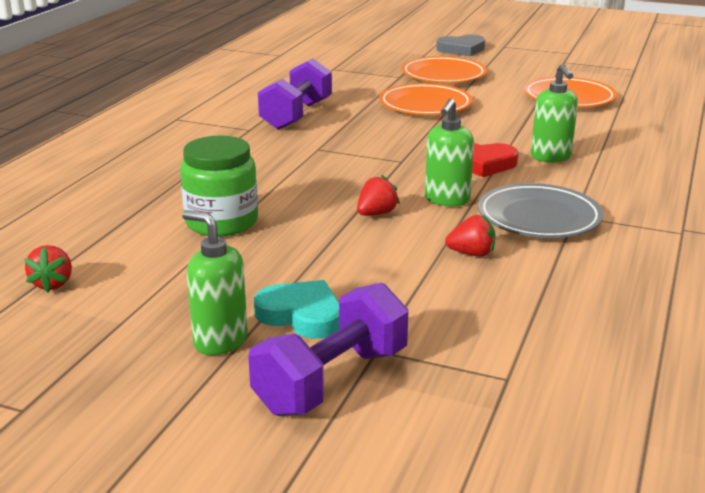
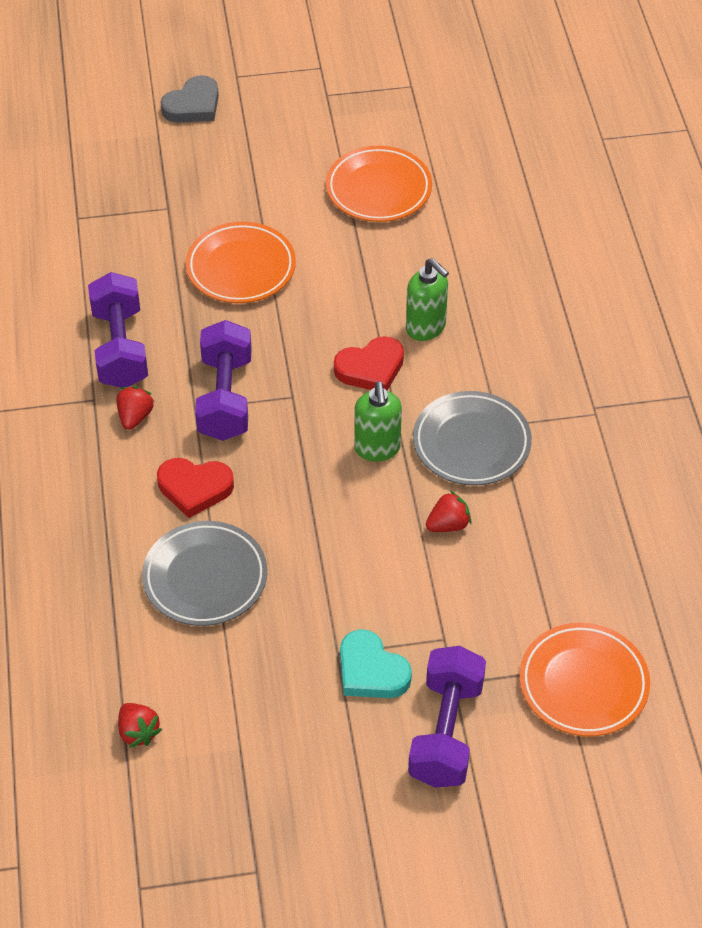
camera: 30 degrees left, 25 degrees up
green jar [180,136,258,237] -> grey plate [142,521,267,626]
green soap dispenser [182,210,248,355] -> none
turquoise heart [254,280,339,339] -> turquoise heart turned 135 degrees counterclockwise [340,629,412,698]
red strawberry [357,175,400,216] -> red strawberry moved to [117,386,154,430]
orange plate [401,56,487,83] -> orange plate moved to [519,623,650,736]
none -> red heart [157,458,234,518]
none -> purple dumbbell [195,320,252,441]

